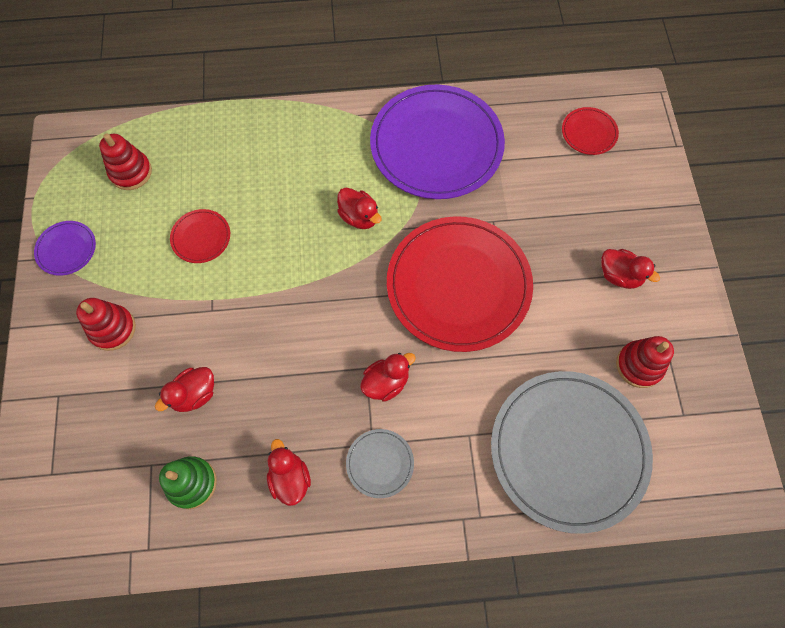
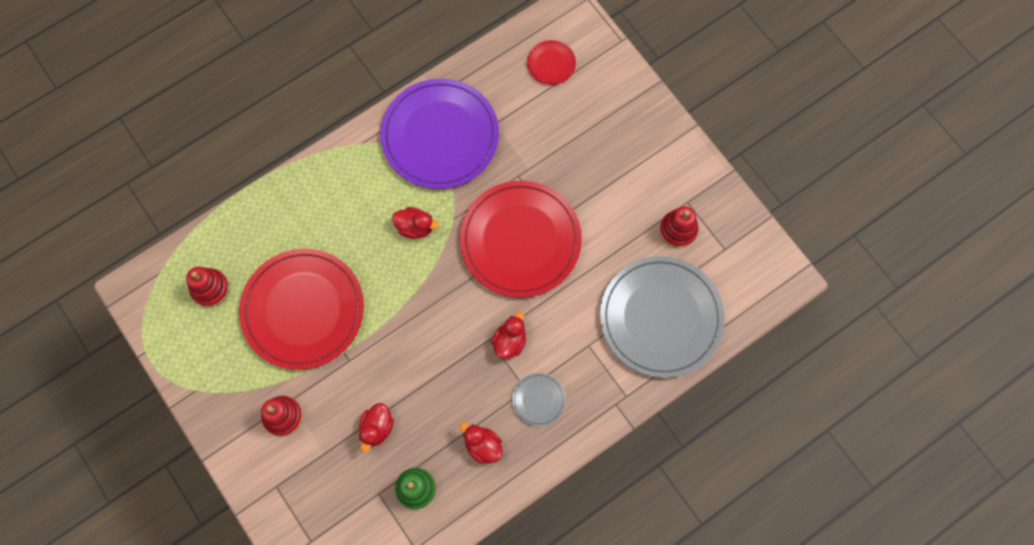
camera: 30 degrees left, 5 degrees up
purple plate [34,221,96,276] -> none
red plate [170,209,230,263] -> red plate [239,249,364,370], size x2.35
red duck [601,249,660,289] -> none

